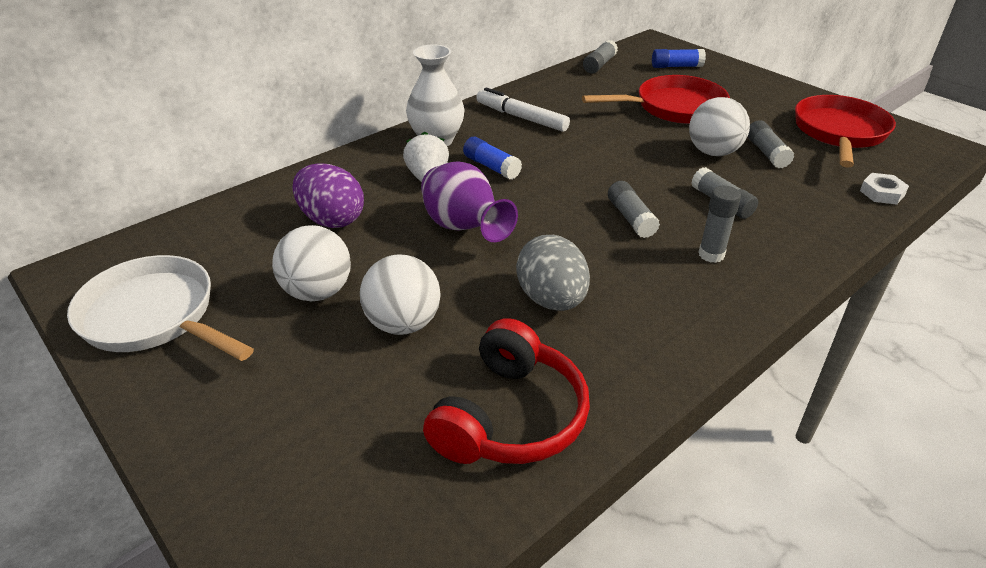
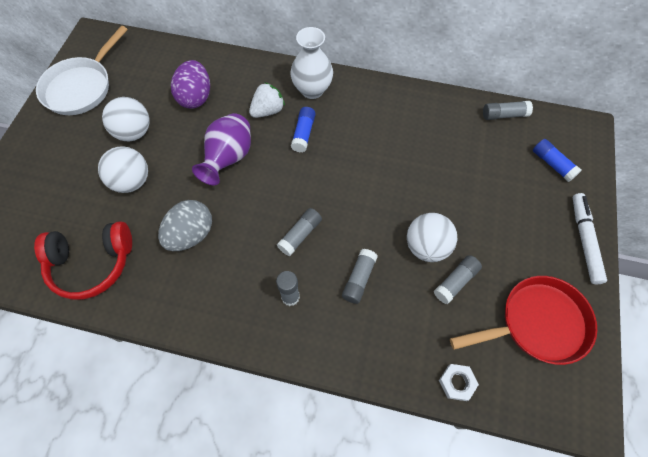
camera: 55 degrees right, 25 degrees up
white pan [67,255,254,361] -> white pan turned 150 degrees counterclockwise [36,26,128,115]
white marker [476,87,570,132] -> white marker moved to [573,193,607,284]
red pan [582,75,730,124] -> none

